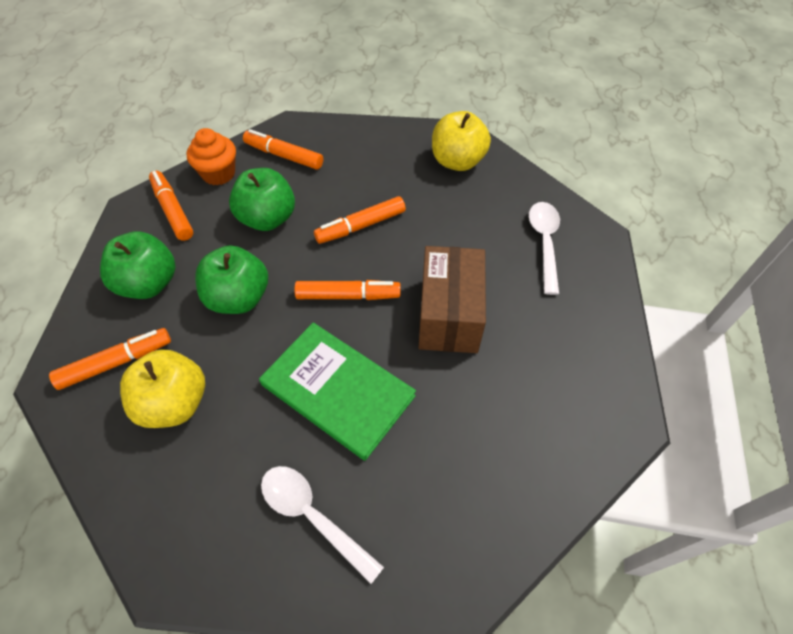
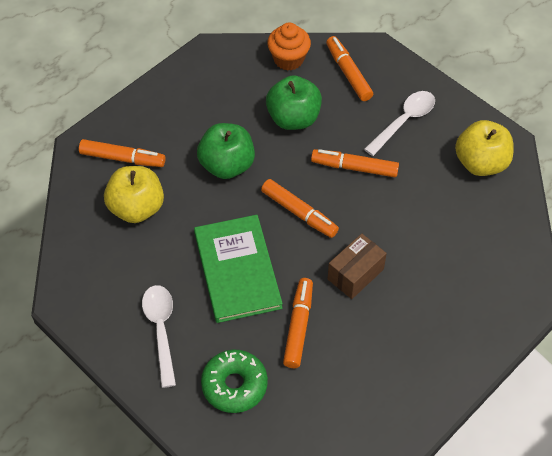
camera: 40 degrees right, 0 degrees up
green apple [100,231,175,299] -> none
orange marker [149,171,193,241] -> orange marker moved to [283,278,313,368]
brown box [419,246,486,353] -> brown box [328,234,387,299], size x0.66
white spoon [529,202,560,295] -> white spoon moved to [364,91,435,156]
none -> green donut [201,350,268,413]

